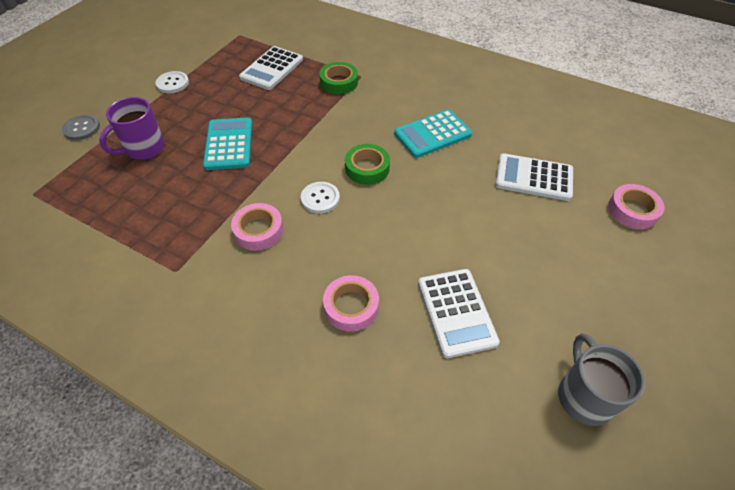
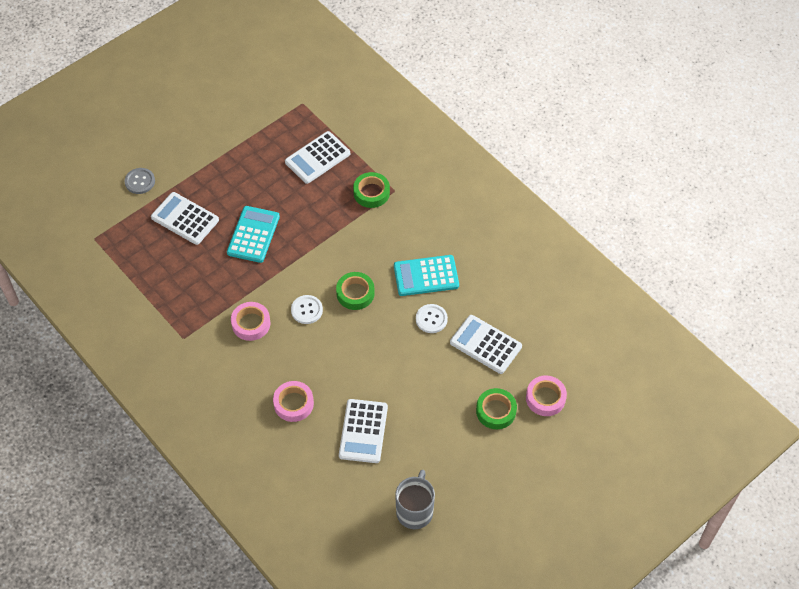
camera: 20 degrees right, 5 degrees up
purple mug [99,97,165,160] -> white calculator [151,192,219,245]
white button [156,71,189,93] -> white button moved to [416,304,448,333]
none -> green tape [476,388,517,429]

